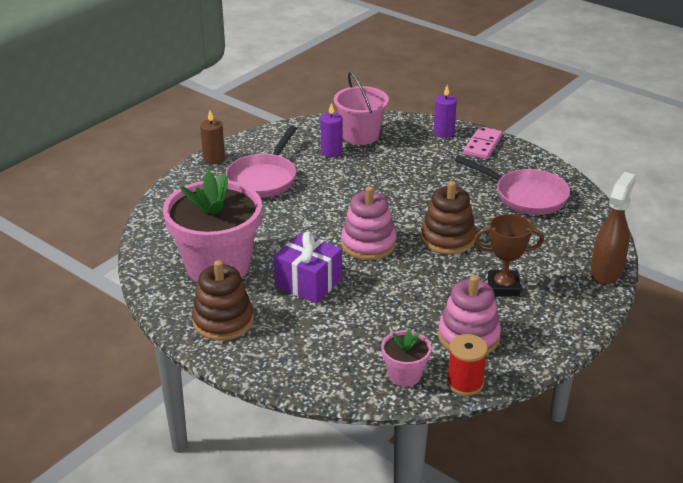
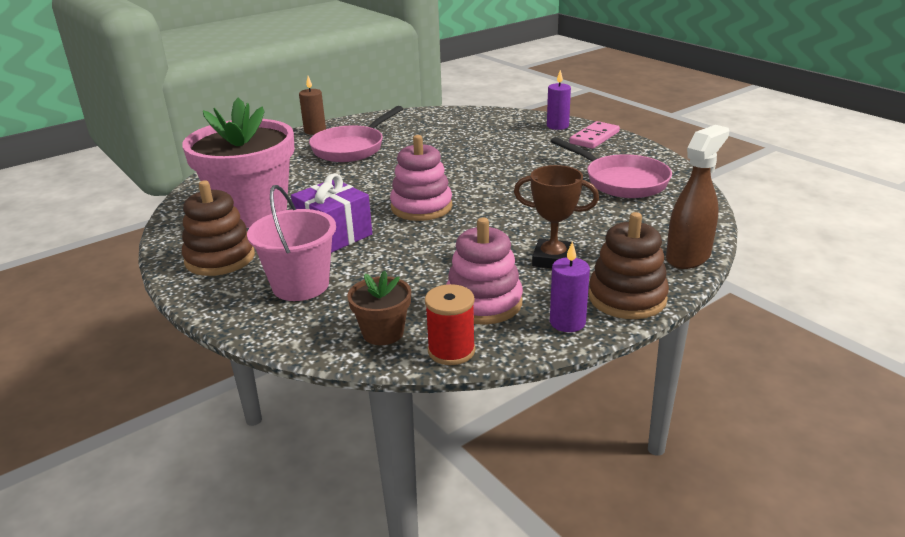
camera: 15 degrees right, 5 degrees down
purple candle [321,103,343,157] -> purple candle moved to [550,241,590,332]
pink bucket [334,72,389,145] -> pink bucket moved to [247,185,336,301]
pink flower pot [381,329,432,387] -> brown flower pot [347,271,411,345]
brown stacking toy [421,181,476,254] -> brown stacking toy moved to [588,212,669,319]

